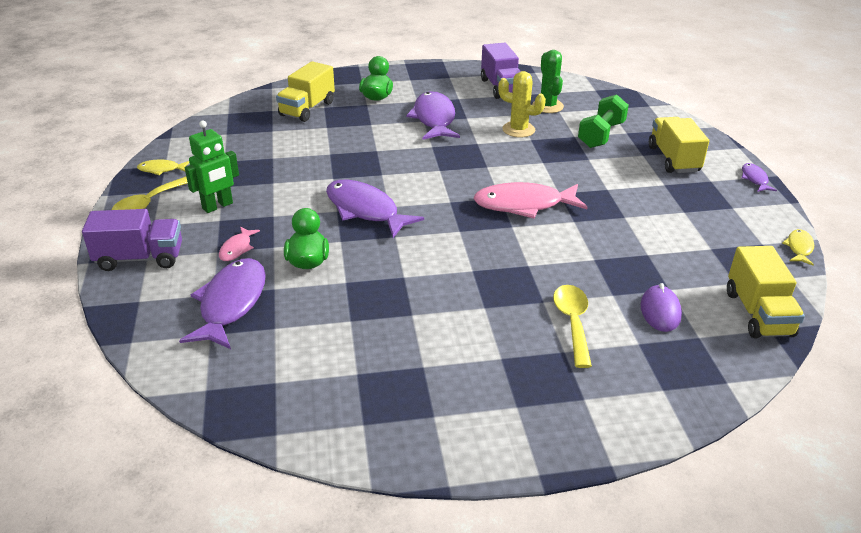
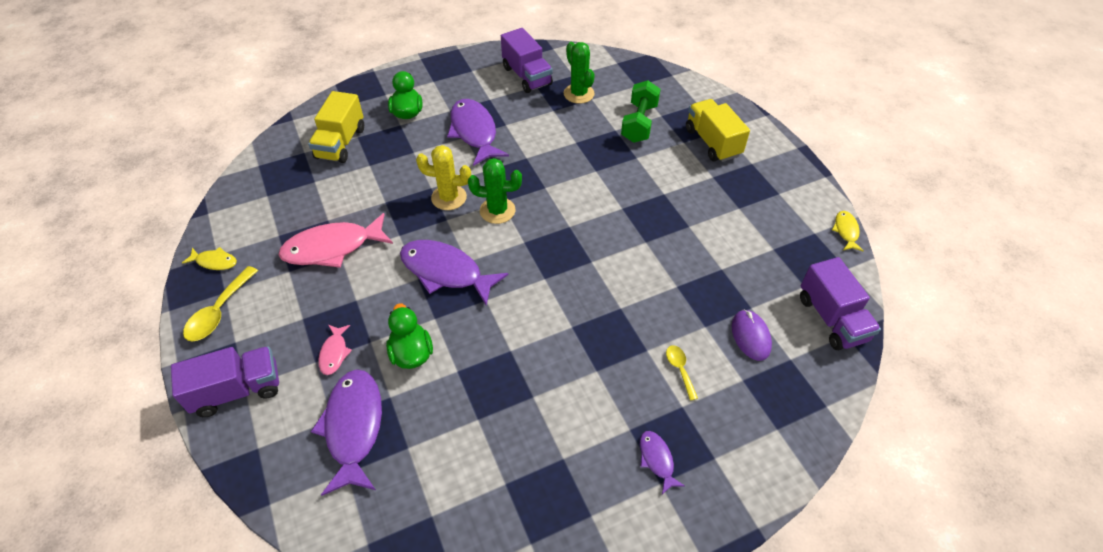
camera: 15 degrees left, 15 degrees up
yellow fish [137,159,189,175] -> yellow fish turned 150 degrees counterclockwise [182,247,237,270]
green robot [185,120,239,213] -> none
pink fish [473,182,588,218] -> pink fish moved to [278,213,393,268]
yellow cactus [498,71,546,137] -> yellow cactus moved to [416,145,471,210]
yellow spoon [553,285,592,368] -> yellow spoon [666,345,698,401], size x0.58
yellow truck [727,246,805,339] -> purple truck [800,257,881,350]
purple fish [741,163,777,192] -> purple fish moved to [640,431,685,494]
none -> green cactus [468,158,522,224]

